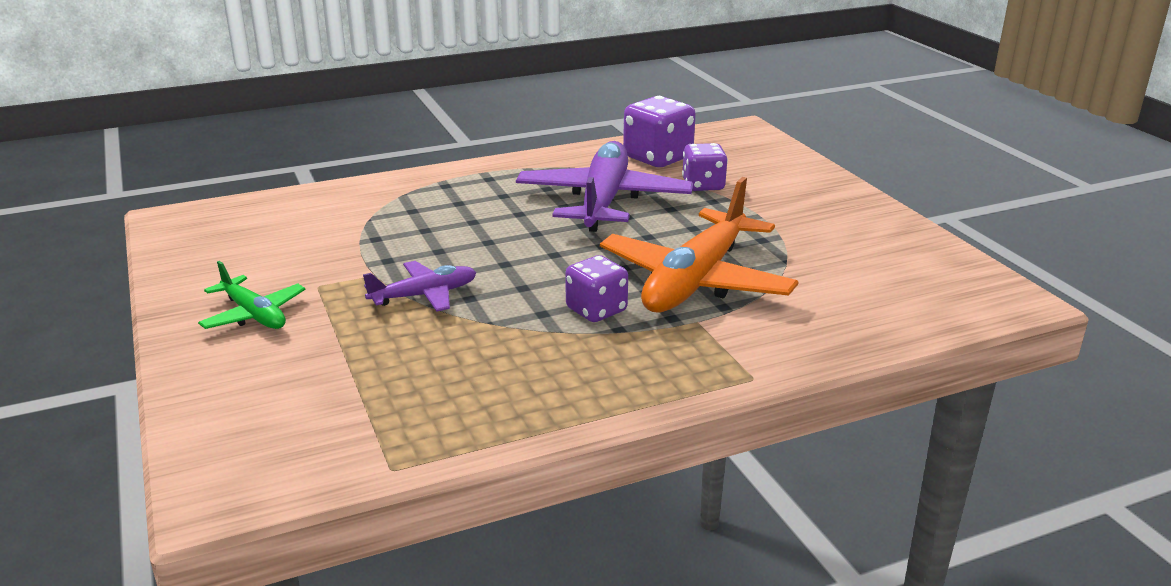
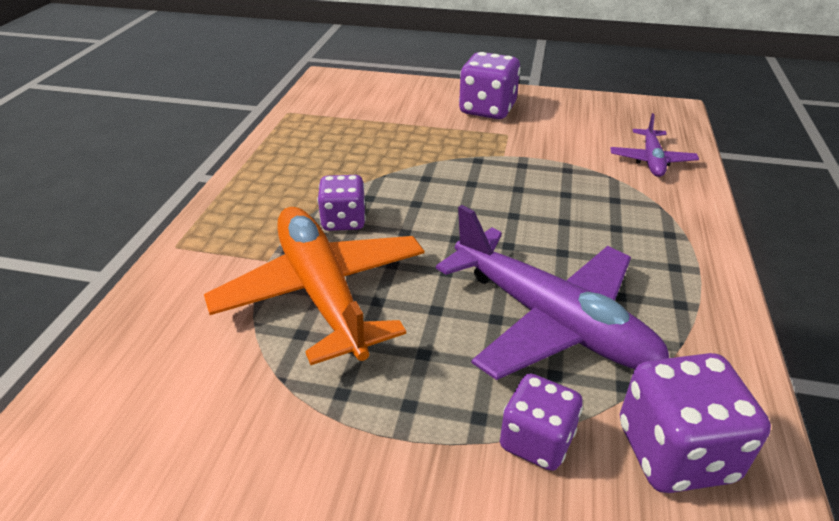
camera: 125 degrees right, 10 degrees up
green plane [198,261,306,329] -> purple dice [459,52,521,119]
purple plane [363,261,477,312] -> purple plane moved to [610,113,699,177]

